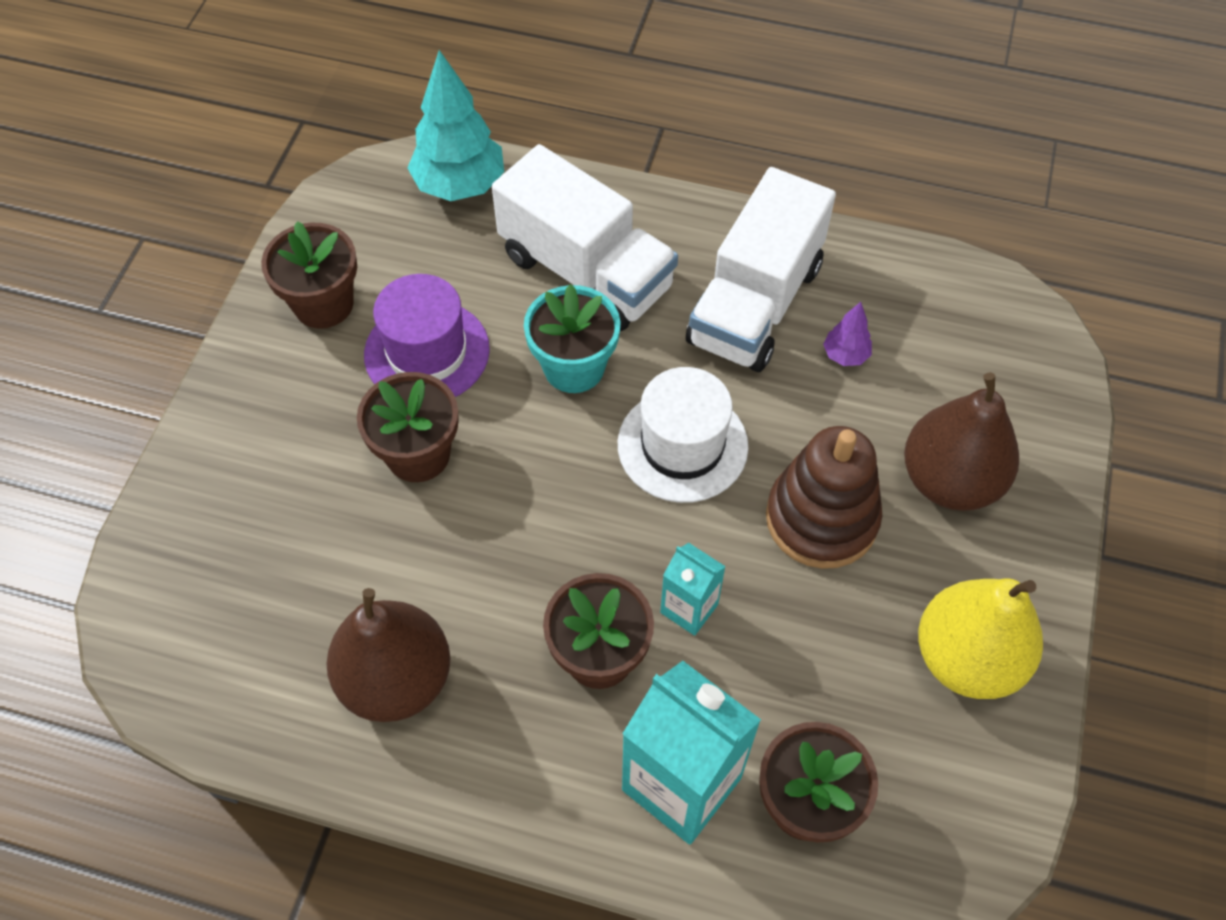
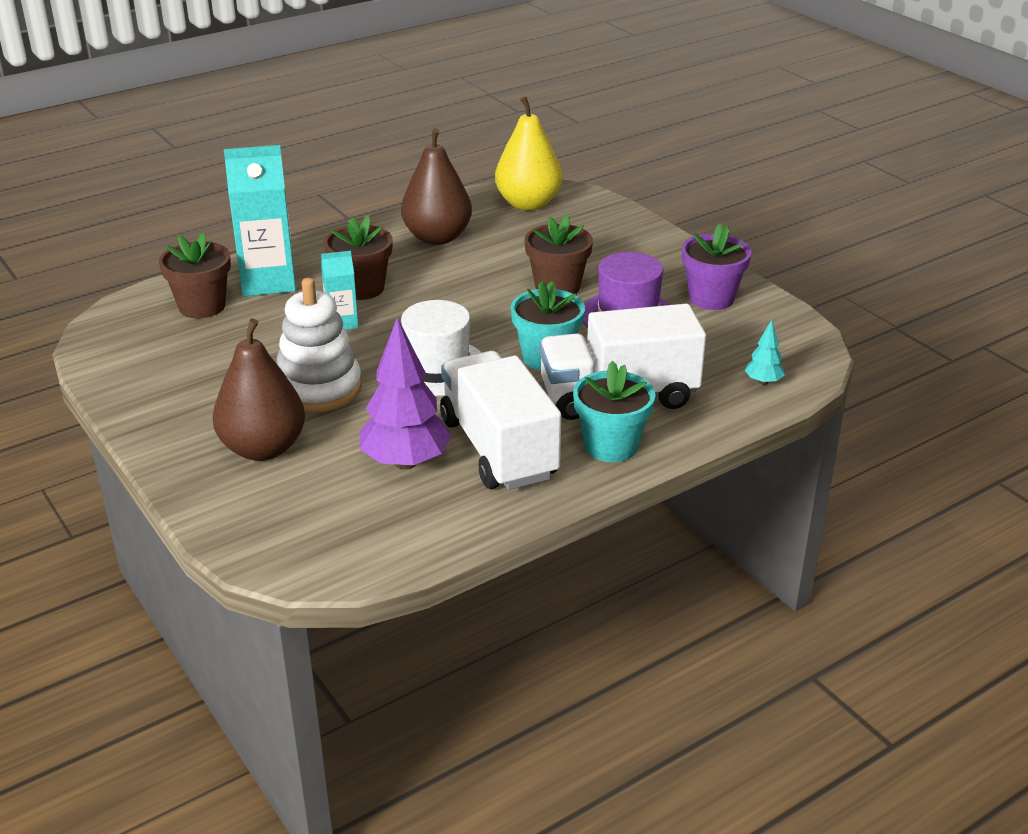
camera: 130 degrees right, 25 degrees down
brown flower pot [261,221,357,329] -> purple flower pot [682,224,752,310]
turquoise tree [408,50,504,201] -> turquoise tree [745,320,785,385], size x0.47
brown stacking toy [766,426,882,569] -> white stacking toy [277,278,362,413]
purple tree [823,302,872,366] -> purple tree [360,317,452,469], size x2.13
yellow pear [918,578,1043,699] -> yellow pear moved to [495,96,562,210]
none -> turquoise flower pot [573,361,655,462]

